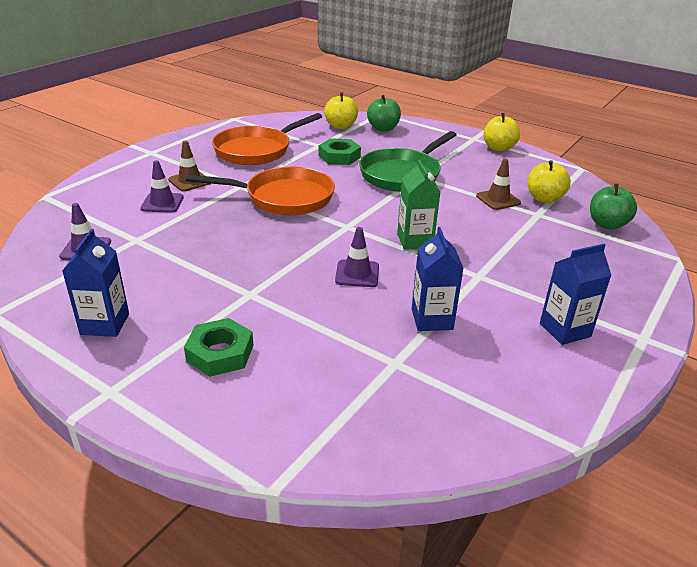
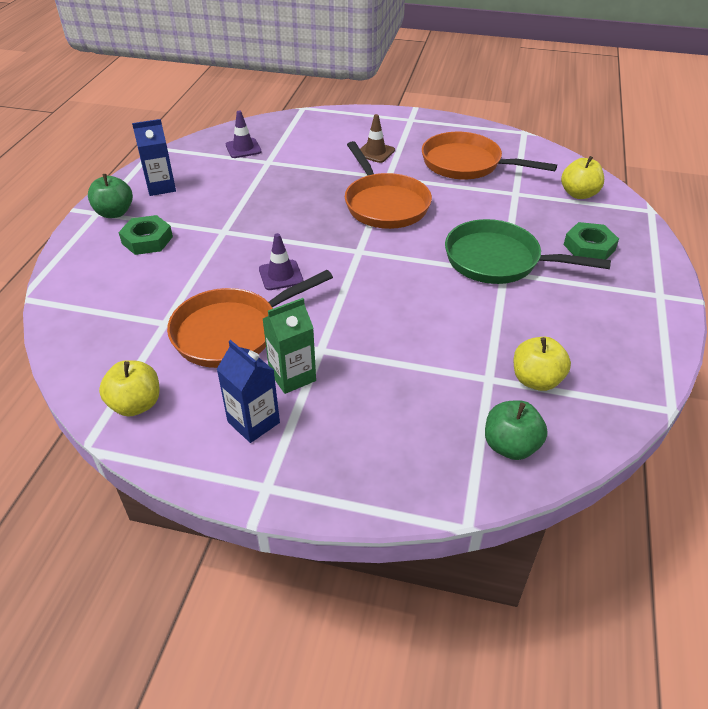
camera: 70 degrees right, 10 degrees up
purple traffic cone [141,160,184,213] -> none
green nut [319,138,361,165] -> green nut moved to [564,222,619,260]
green apple [367,95,401,131] -> green apple moved to [88,174,133,218]
green carton [397,160,440,250] -> green carton moved to [263,298,316,394]
blue carton [412,227,464,331] -> orange pan [167,270,333,368]
brown traffic cone [476,159,521,210] -> none
yellow apple [483,113,520,151] -> yellow apple moved to [99,360,160,416]

